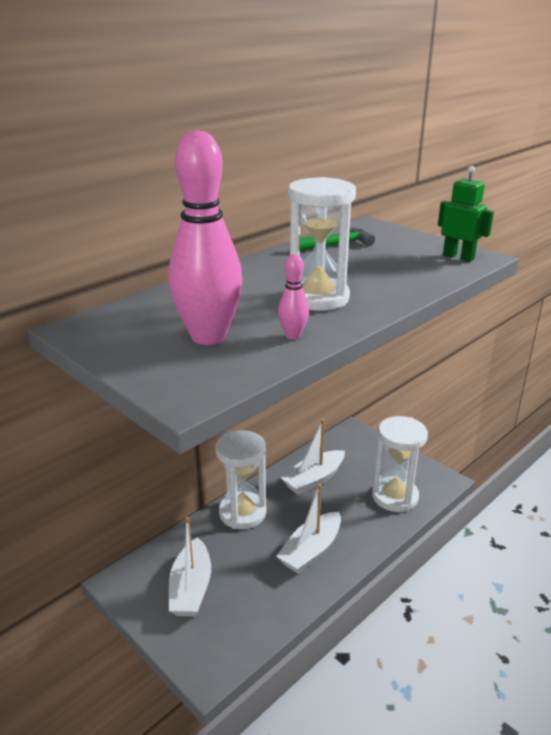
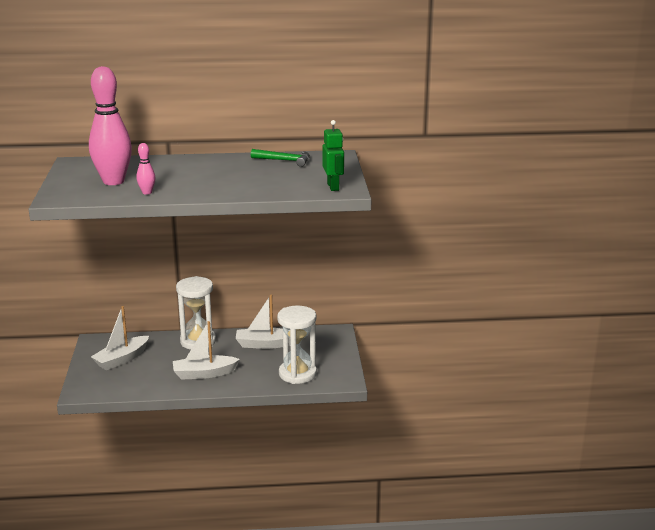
camera: 40 degrees right, 5 degrees down
white hourglass [288,177,356,311] -> none

